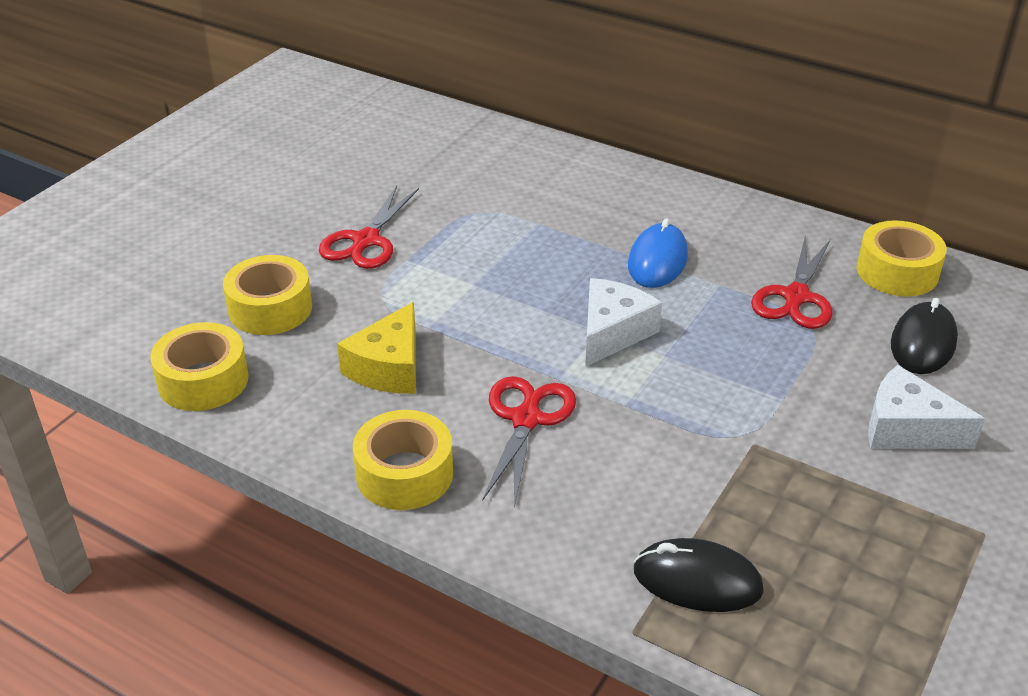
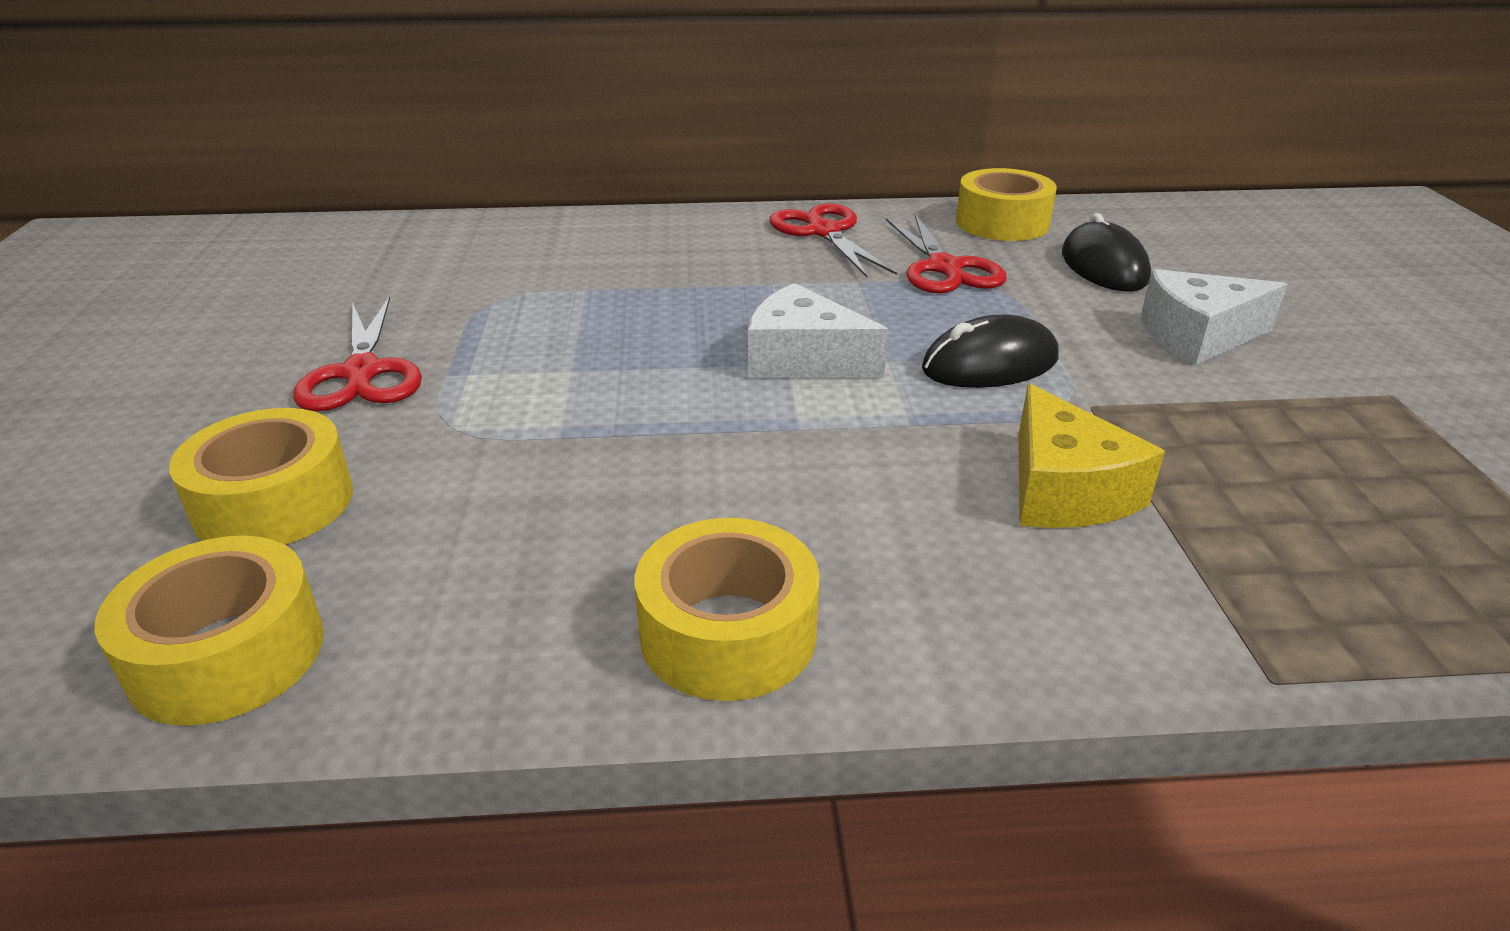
camera: 35 degrees left, 5 degrees down
yellow cheese [337,302,416,394] -> yellow cheese moved to [1018,384,1165,528]
red scissors [482,376,576,508] -> red scissors moved to [769,203,898,277]
white cheese [585,278,662,367] -> white cheese turned 60 degrees counterclockwise [748,283,888,378]
blue mouse [628,218,688,288] -> none
black mouse [634,538,764,612] -> black mouse moved to [922,314,1059,388]

